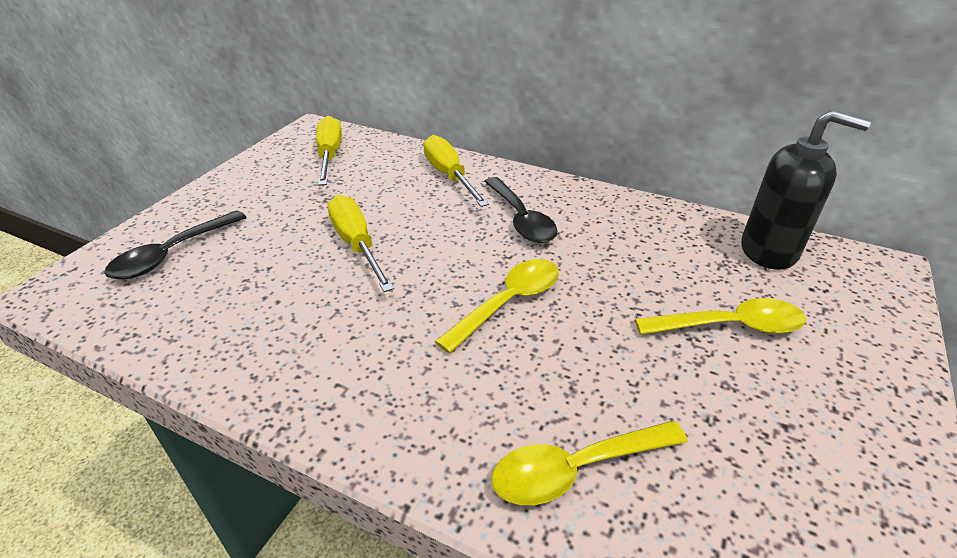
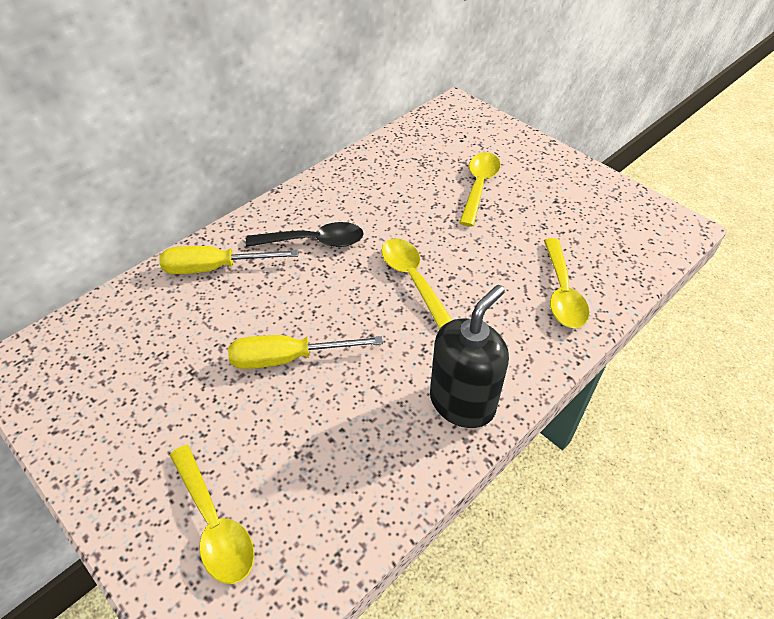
camera: 70 degrees left, 10 degrees up
black spoon [104,210,247,279] -> yellow spoon [170,445,254,584]
yellow screwdriver [316,116,342,186] -> none
black soap dispenser [741,110,871,270] -> black soap dispenser moved to [430,285,509,428]

